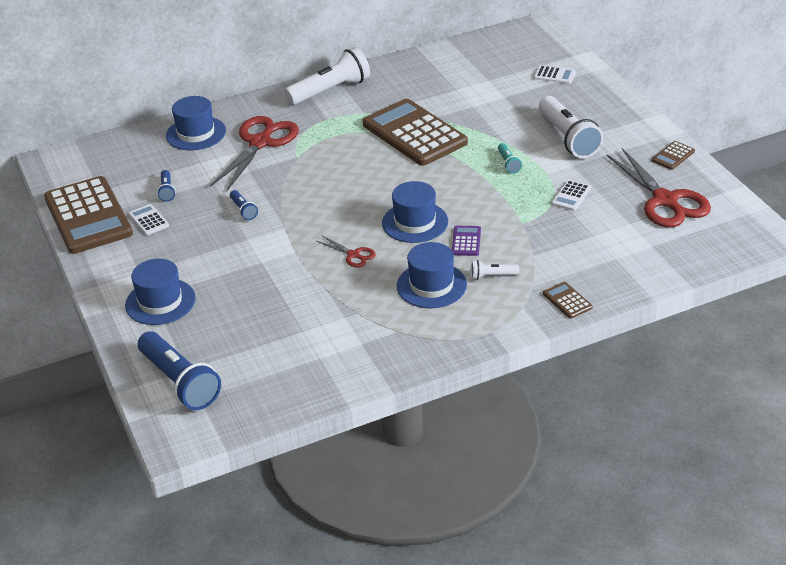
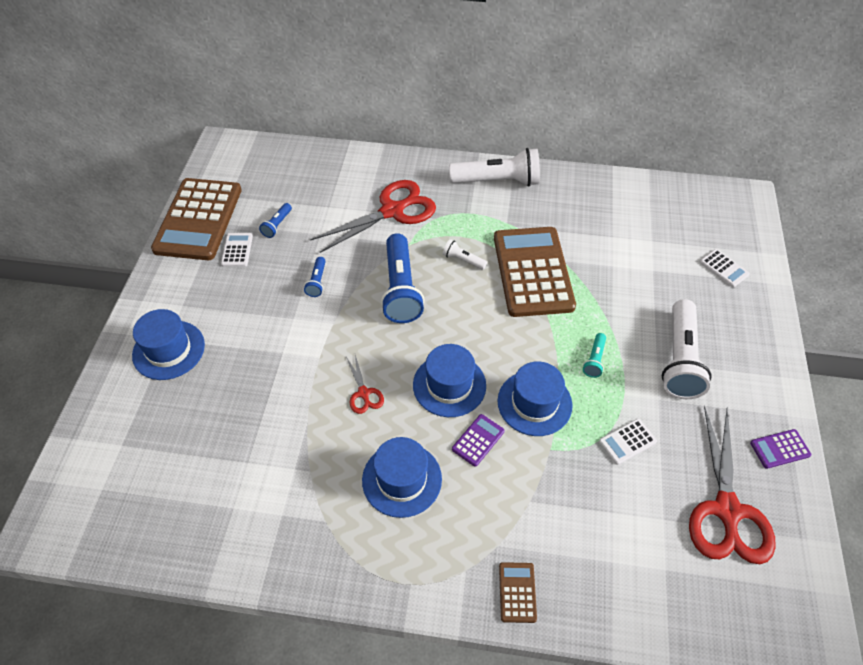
camera: 30 degrees right, 15 degrees up
blue flashlight [138,331,221,410] -> blue flashlight moved to [381,233,425,323]
blue hat [166,96,226,151] -> blue hat moved to [497,361,573,436]
white flashlight [471,260,519,280] -> white flashlight moved to [443,239,487,270]
brown calculator [652,141,695,170] -> purple calculator [750,429,811,469]

